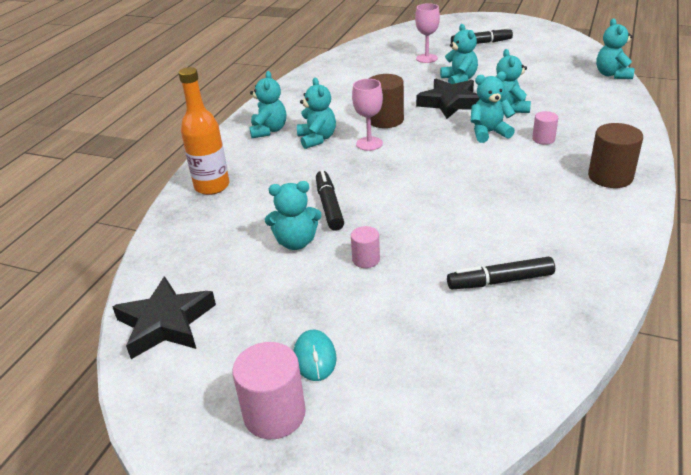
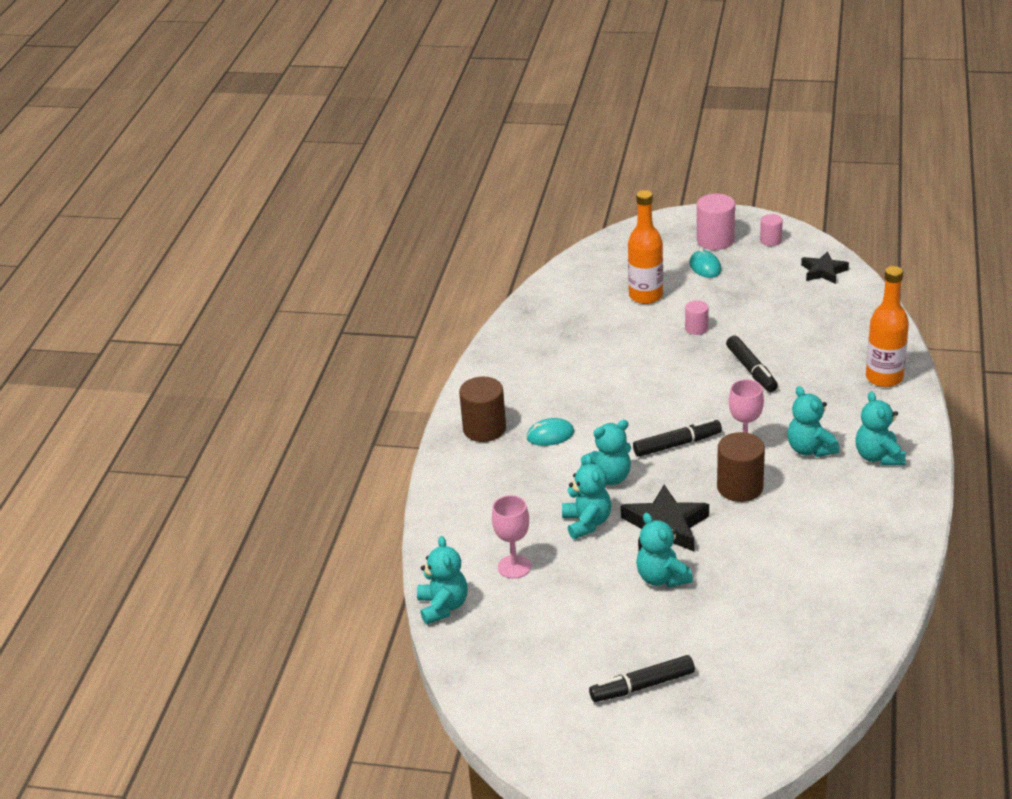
camera: 170 degrees right, 0 degrees up
black star [113,276,216,359] -> black star [801,251,849,284], size x0.64
turquoise teddy bear [265,181,322,250] -> none
pink goblet [415,3,440,63] -> pink goblet moved to [492,495,531,579]
black marker [447,257,555,289] -> black marker moved to [633,419,722,457]
pink cylinder [532,111,558,145] -> pink cylinder moved to [760,214,783,246]
none -> turquoise mouse [526,418,574,446]
none -> orange bottle [628,190,663,304]

